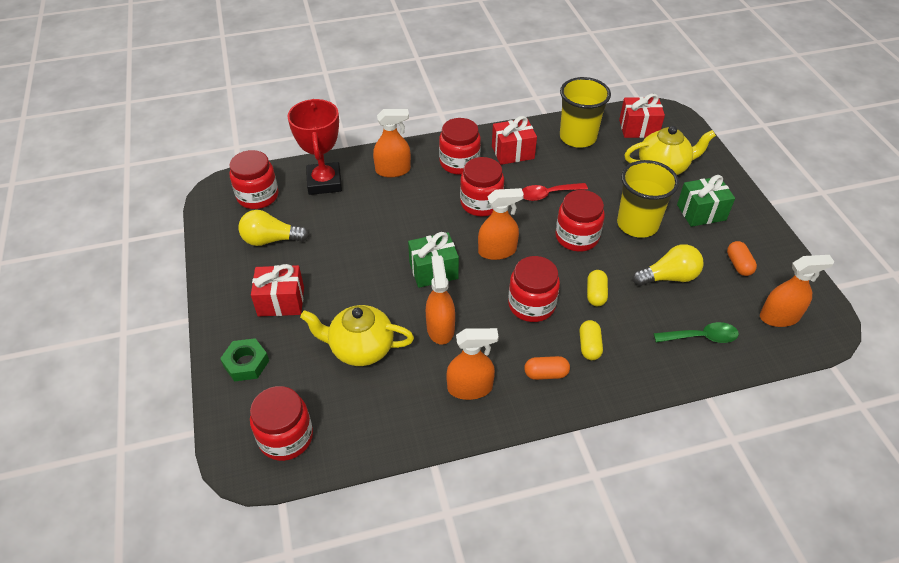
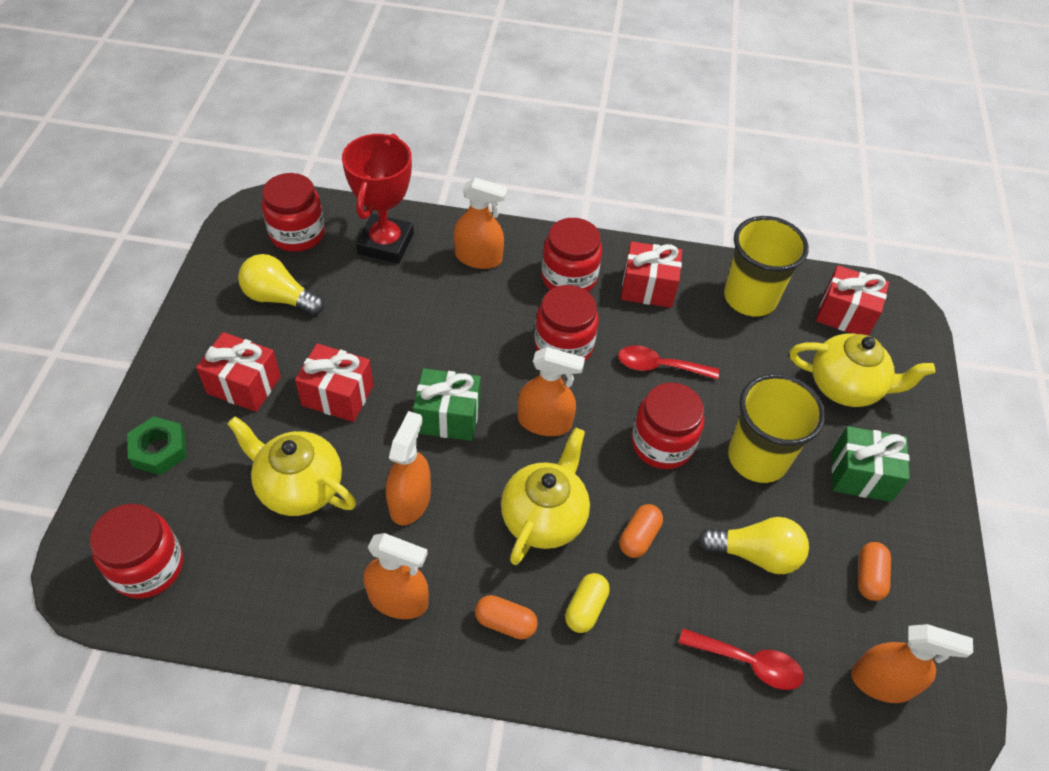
camera: 20 degrees right, 5 degrees up
red jar [508,256,560,322] -> yellow teapot [501,428,590,565]
yellow capsule [587,270,608,306] -> orange capsule [619,504,663,558]
green spoon [653,322,739,343] -> red spoon [679,628,804,690]
none -> red gift [295,343,374,422]

